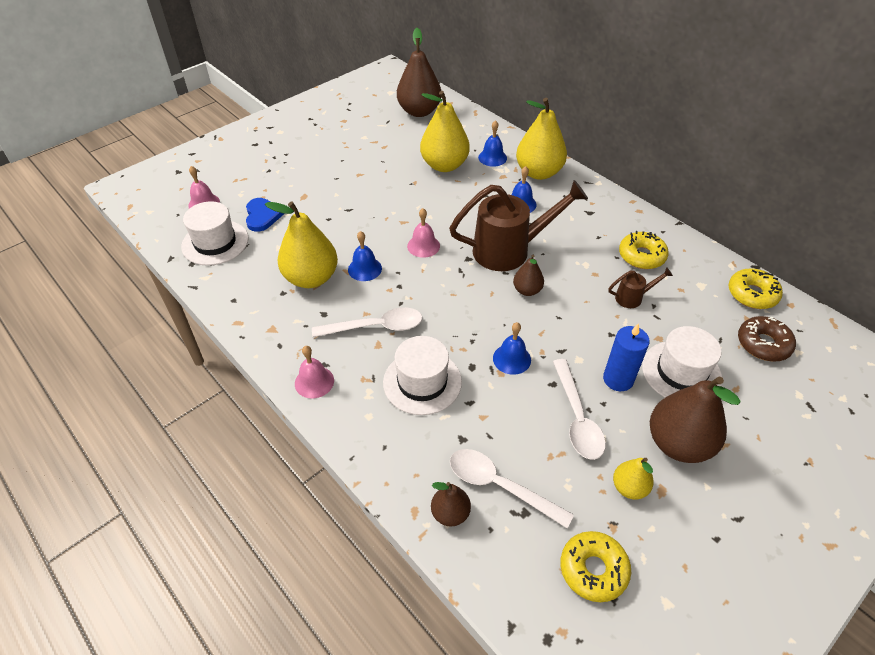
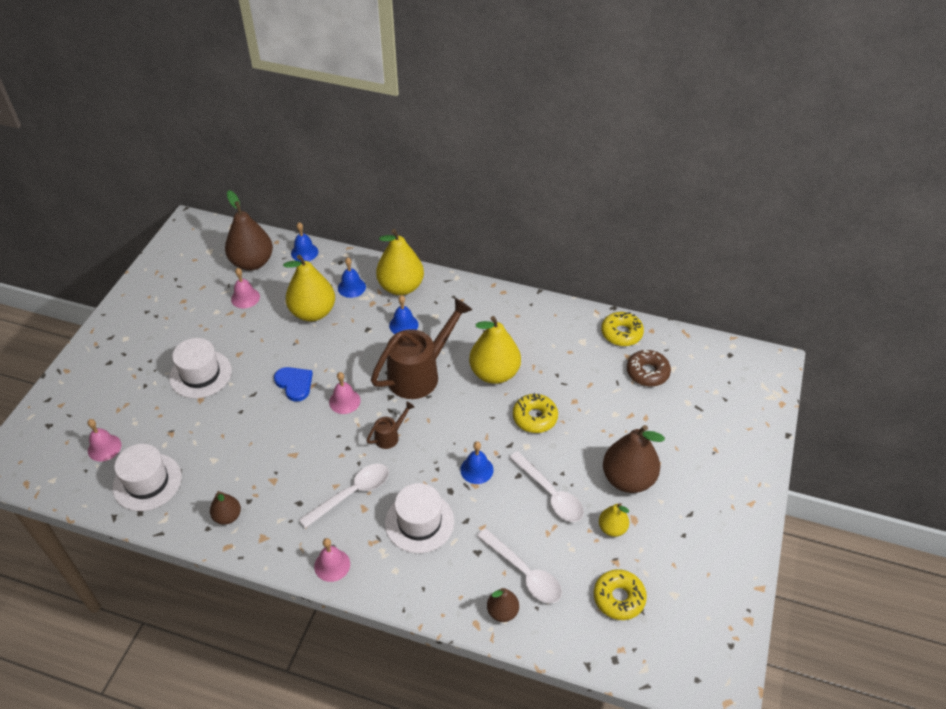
camera: 30 degrees left, 0 degrees up
blue heart [246,198,284,232] -> blue heart moved to [274,367,313,402]
yellow pear [265,201,338,288] -> yellow pear moved to [469,316,521,384]
blue bell [348,231,382,281] -> blue bell moved to [291,222,318,262]
white spoon [450,449,574,528] -> white spoon turned 135 degrees counterclockwise [477,528,562,603]
brown pear [513,255,544,296] -> brown pear moved to [210,491,241,525]
blue candle [603,323,650,391] -> none
brown watering can [608,267,673,308] -> brown watering can moved to [366,402,415,449]
yellow donut [619,231,669,269] -> yellow donut moved to [513,393,558,433]
white hat [642,326,722,398] -> white hat moved to [169,338,232,399]
none -> pink bell [231,268,260,308]

